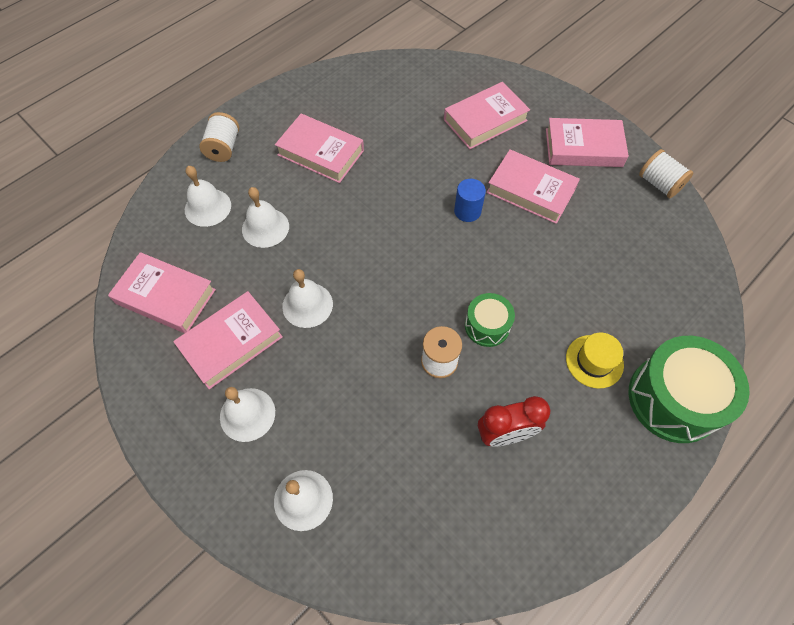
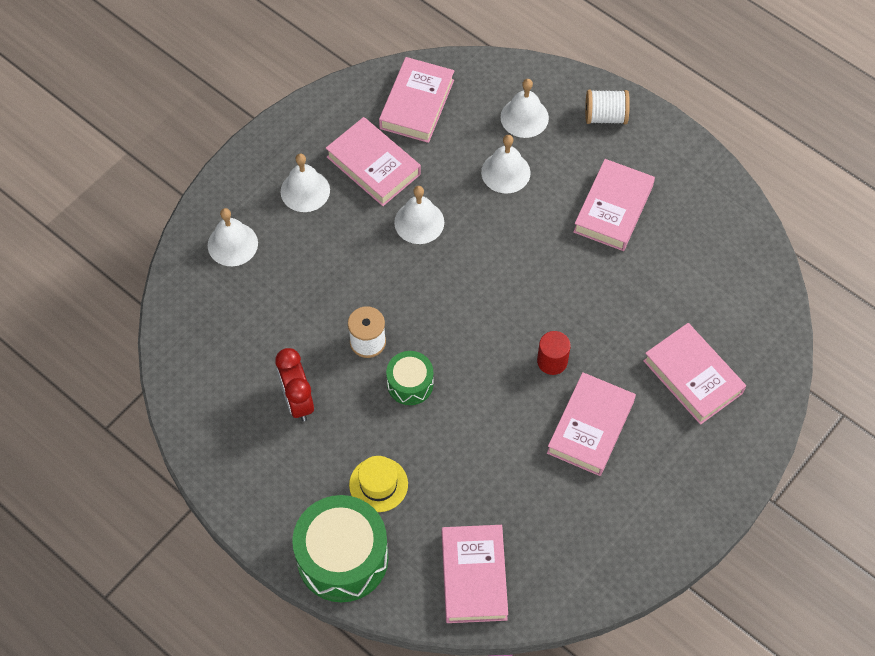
camera: 85 degrees right, 0 degrees up
blue cylinder [454,179,486,222] -> red cylinder [537,331,571,375]
pink book [546,118,629,167] -> pink book moved to [442,525,508,623]
white spool [639,149,694,198] -> none

